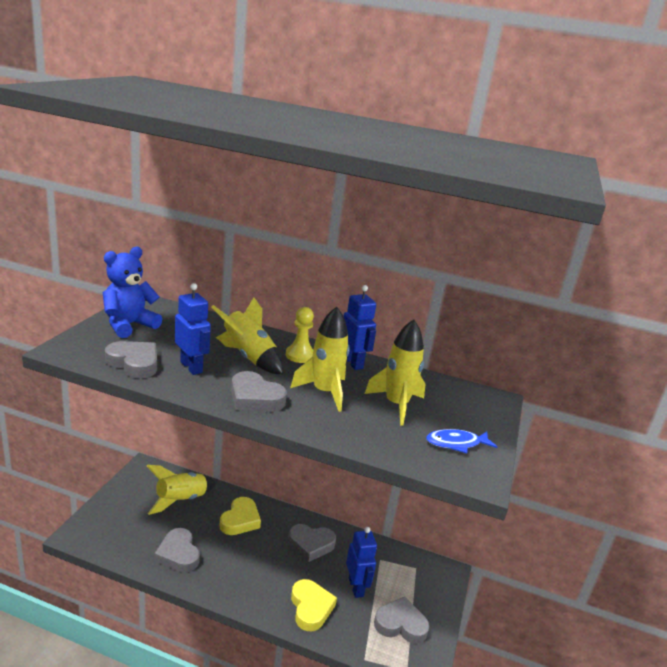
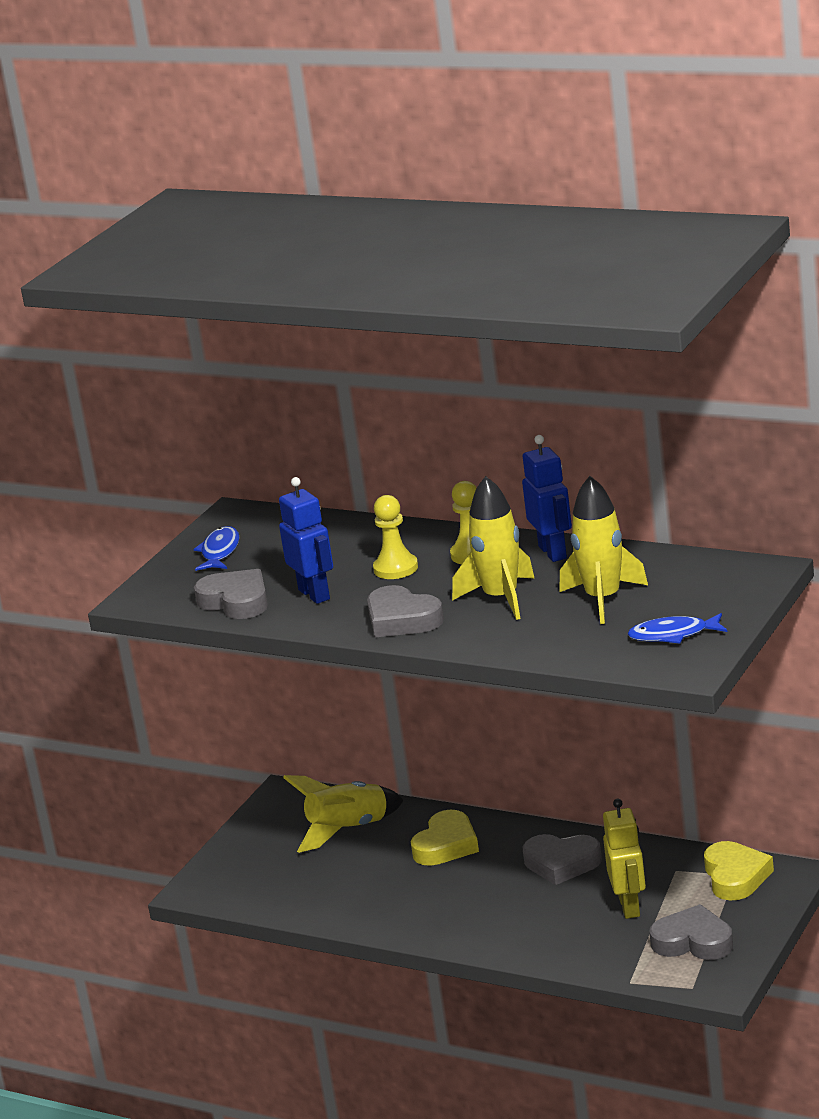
camera: 15 degrees right, 0 degrees up
blue teddy bear [103,247,162,338] -> blue fish [194,526,239,571]
grey heart [155,528,200,573] -> none
yellow rocket [211,298,283,375] -> yellow pawn [373,495,418,579]
yellow heart [291,579,337,631] -> yellow heart moved to [704,841,774,900]
blue robot [346,527,377,598] -> yellow robot [603,799,646,919]

